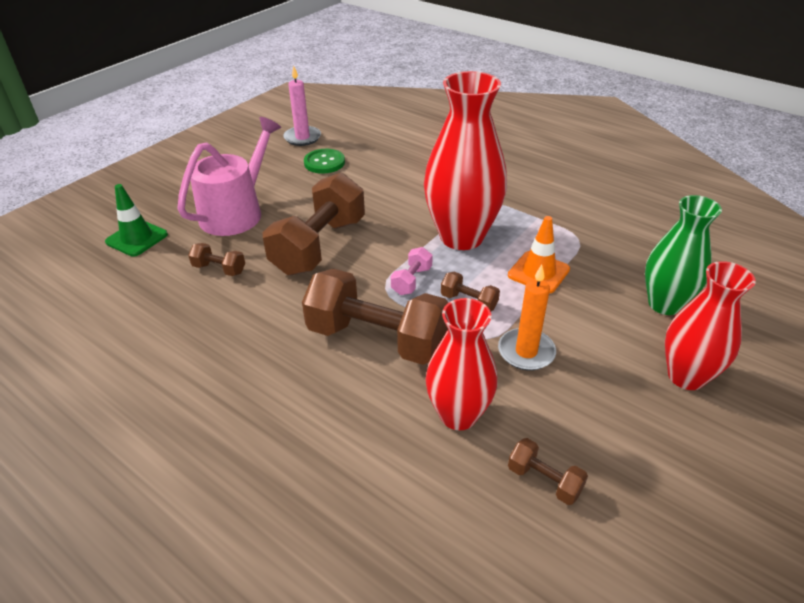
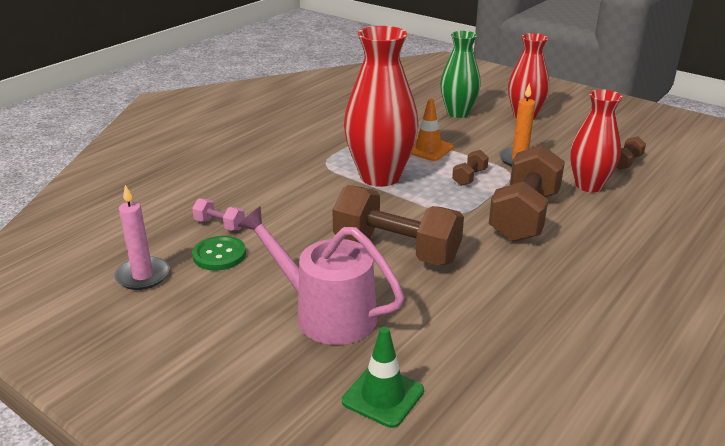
camera: 90 degrees left, 10 degrees down
brown dumbbell [188,243,245,276] -> none
pink dumbbell [391,247,433,295] -> pink dumbbell moved to [192,198,245,231]

